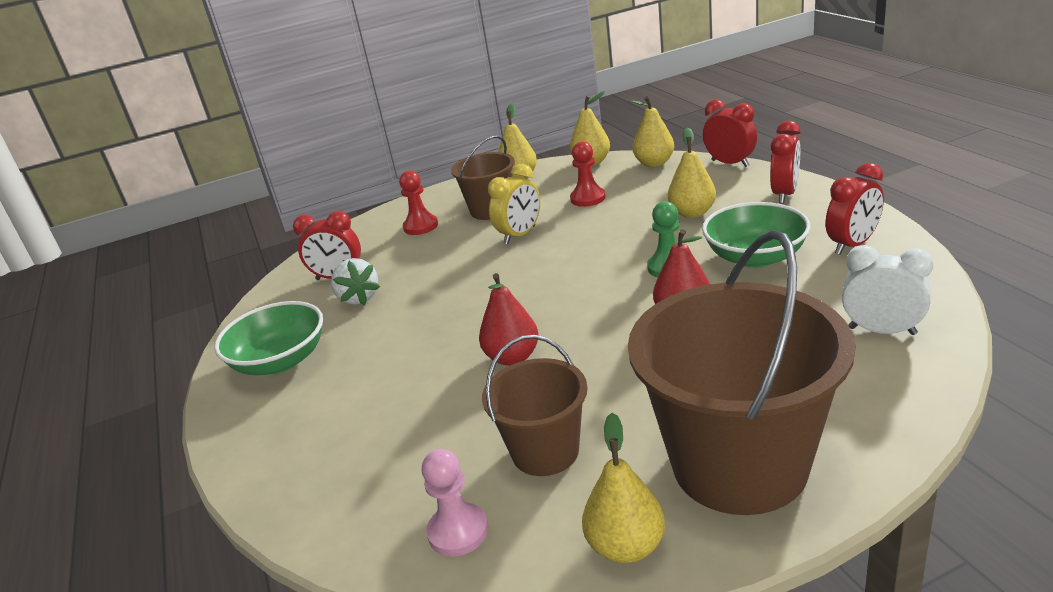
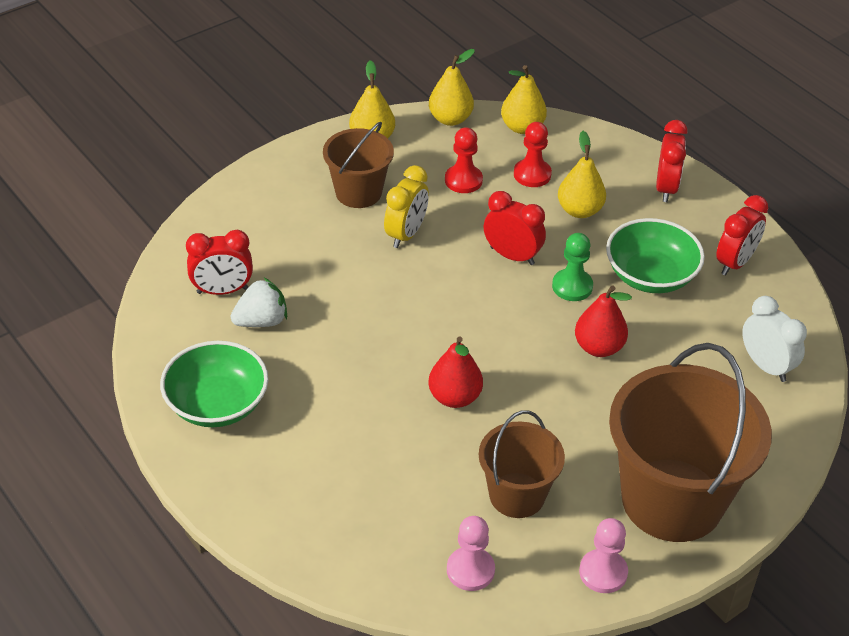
camera: 20 degrees left, 15 degrees up
white strawberry [331,258,380,305] -> white strawberry turned 75 degrees counterclockwise [231,277,287,327]
red pawn [399,171,438,235] -> red pawn moved to [514,122,552,187]
yellow pear [582,413,665,563] -> pink pawn [579,518,628,593]
red clock [703,99,757,167] -> red clock moved to [484,191,546,265]
white clock [842,245,933,335] -> white clock turned 45 degrees clockwise [742,296,807,382]

